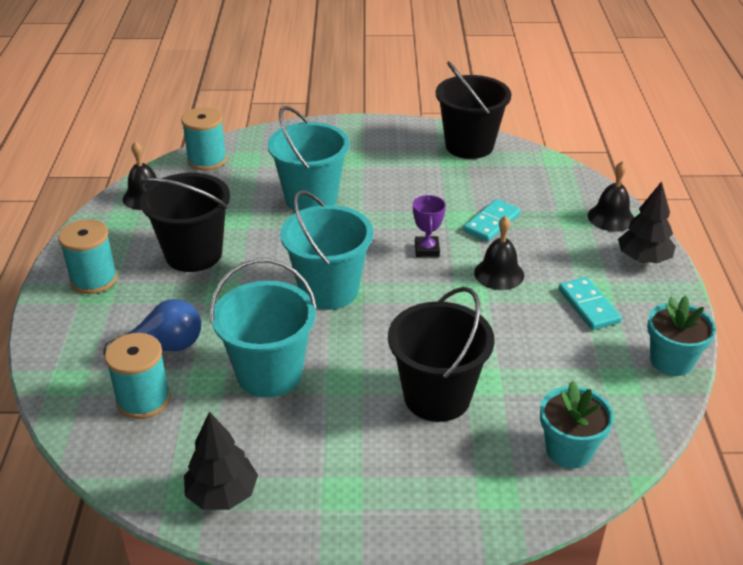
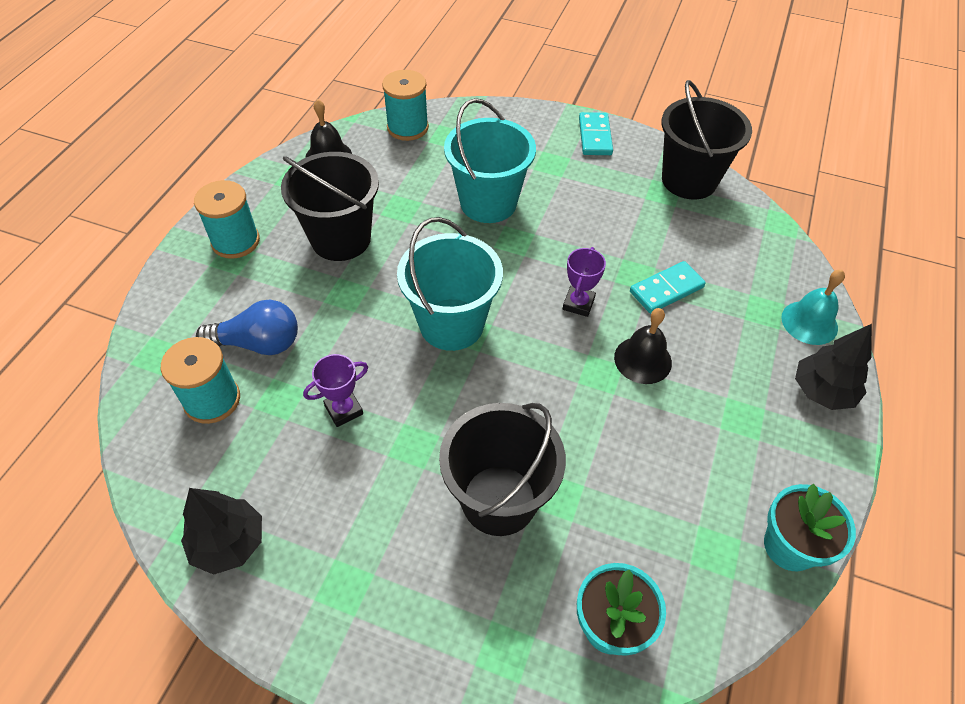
camera: 20 degrees right, 15 degrees up
turquoise bucket [210,259,317,398] -> purple trophy [303,354,368,427]
turquoise domino [558,277,622,330] -> turquoise domino moved to [579,112,613,155]
black bell [588,161,634,232] -> turquoise bell [782,270,845,345]

